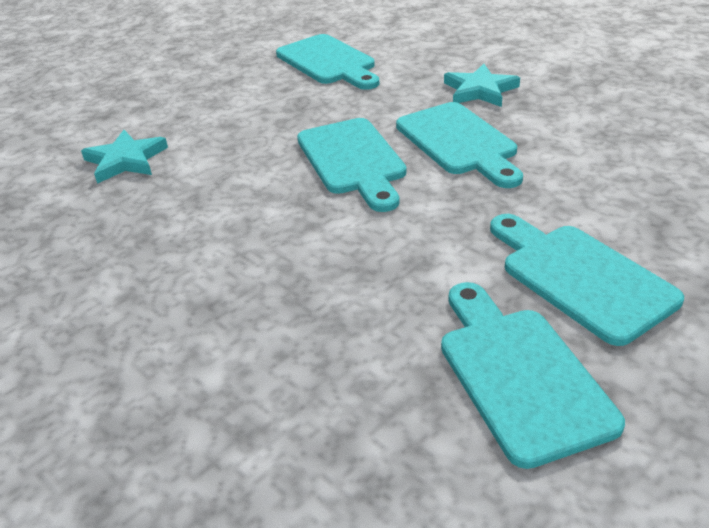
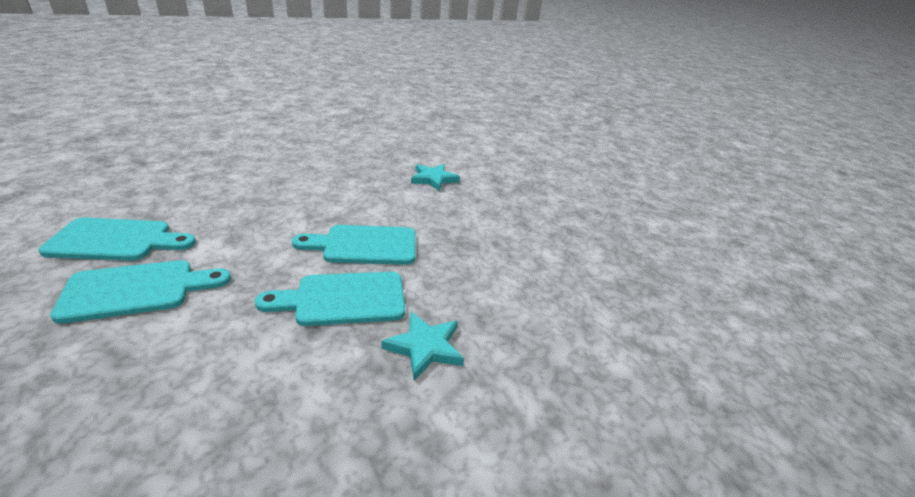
camera: 100 degrees right, 5 degrees down
turquoise cutting board [276,34,379,90] -> none

